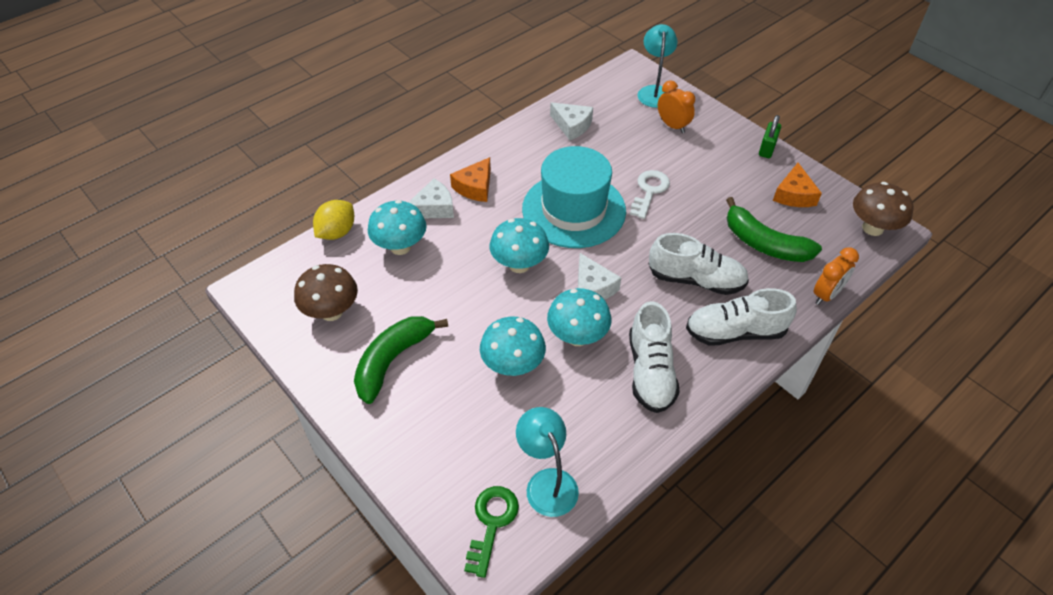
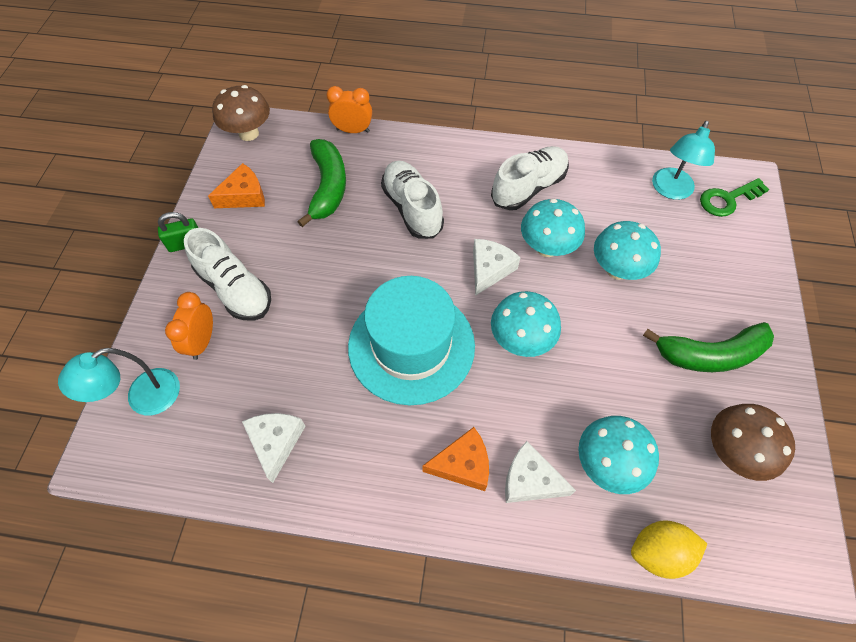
camera: 130 degrees left, 10 degrees up
white key [630,170,670,219] -> none
white shoe [686,288,797,346] -> white shoe moved to [184,228,271,321]

